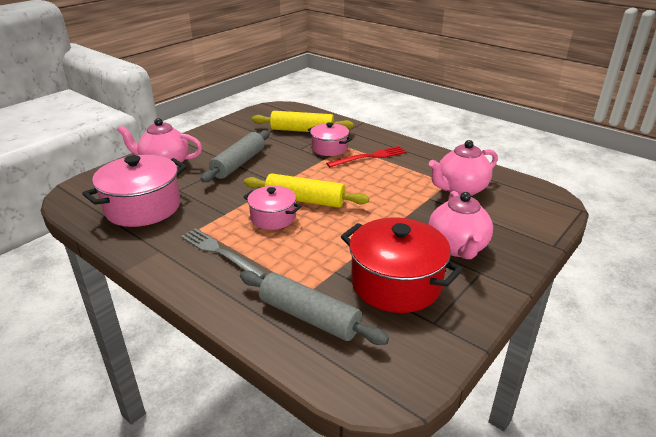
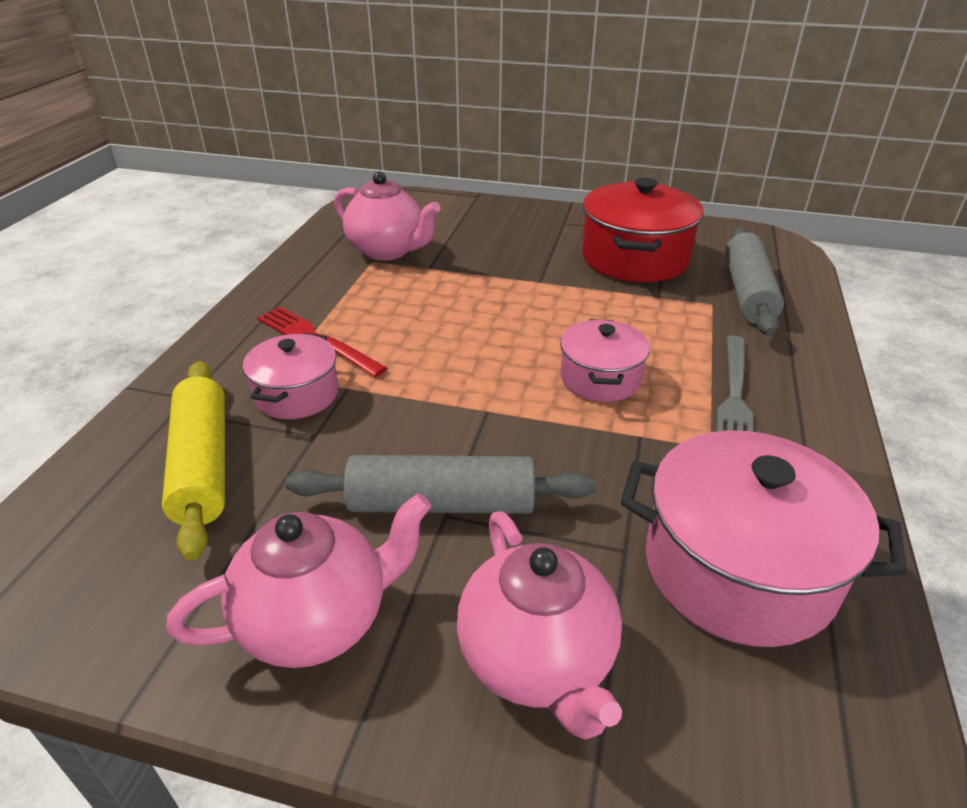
camera: 115 degrees left, 5 degrees up
yellow rolling pin [244,173,369,208] -> none
pink teapot [428,191,493,259] -> pink teapot moved to [167,493,431,668]

